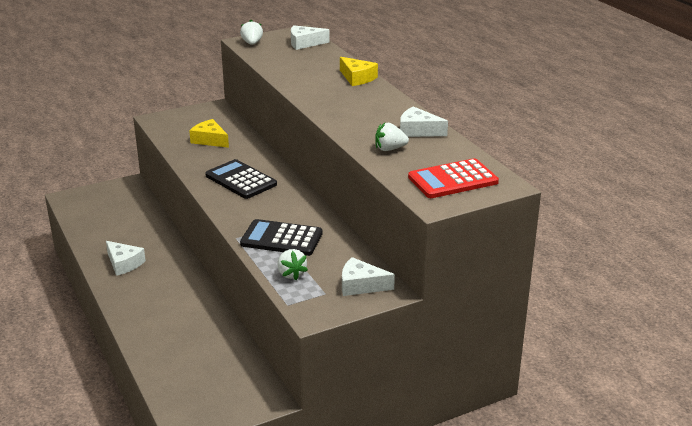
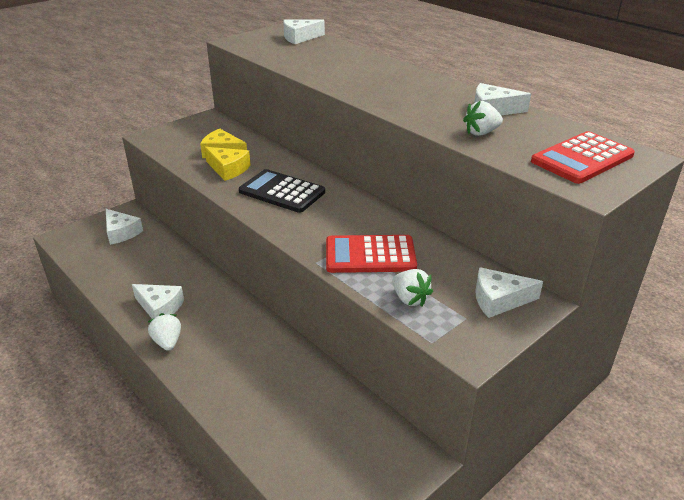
camera: 15 degrees left, 5 degrees up
white strawberry [240,20,263,45] -> white strawberry moved to [148,313,181,351]
black calculator [240,219,323,256] -> red calculator [326,235,417,273]
yellow cheese [340,57,378,86] -> yellow cheese moved to [204,147,251,181]
none -> white cheese [106,209,143,245]

